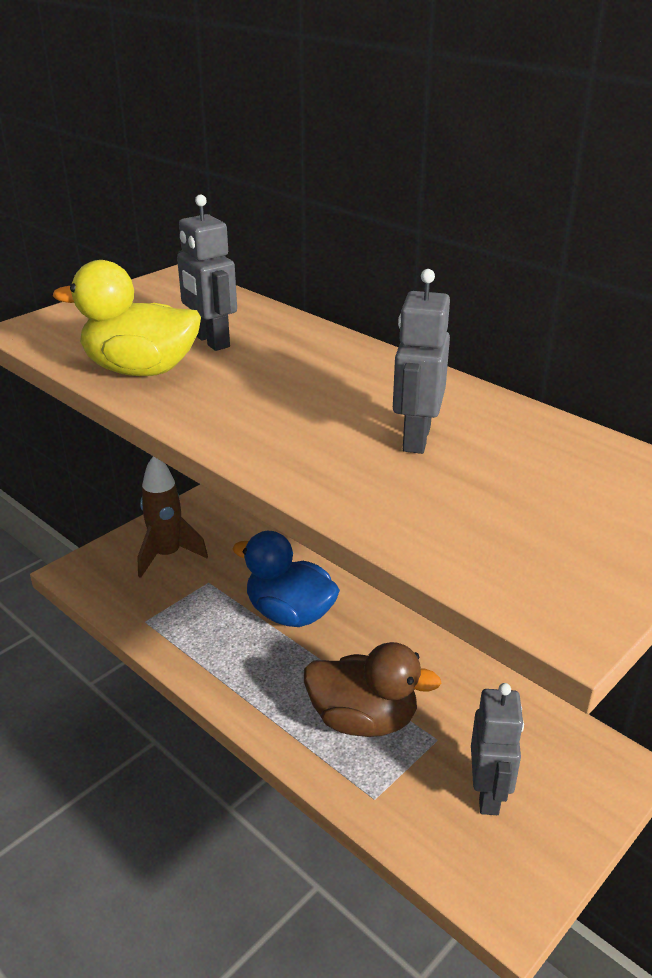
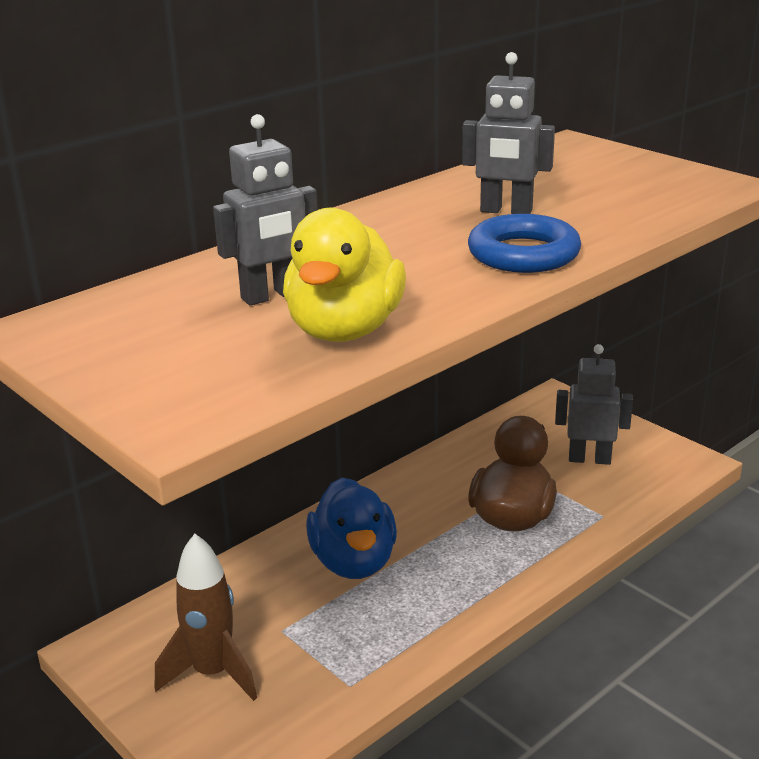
camera: 85 degrees left, 5 degrees down
blue duck [232,531,340,627] -> blue duck turned 45 degrees counterclockwise [306,477,397,579]
none -> blue ring [468,214,581,273]

